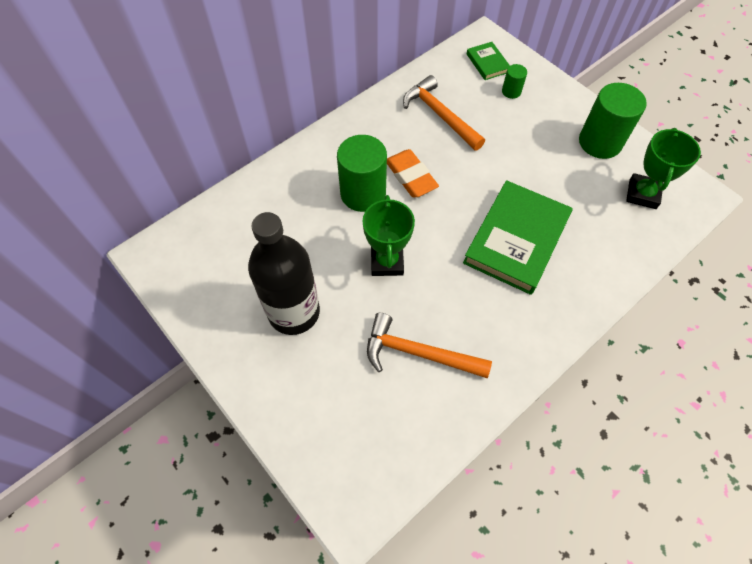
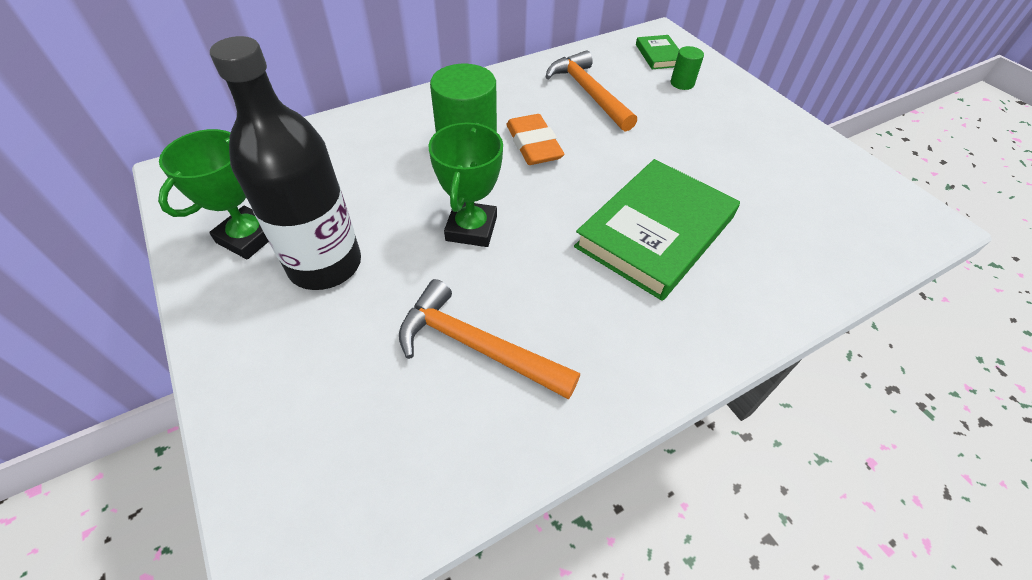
camera: 10 degrees right, 10 degrees down
green cylinder [579,83,647,159] -> none
green trophy [626,128,701,209] -> green trophy moved to [158,129,269,260]

